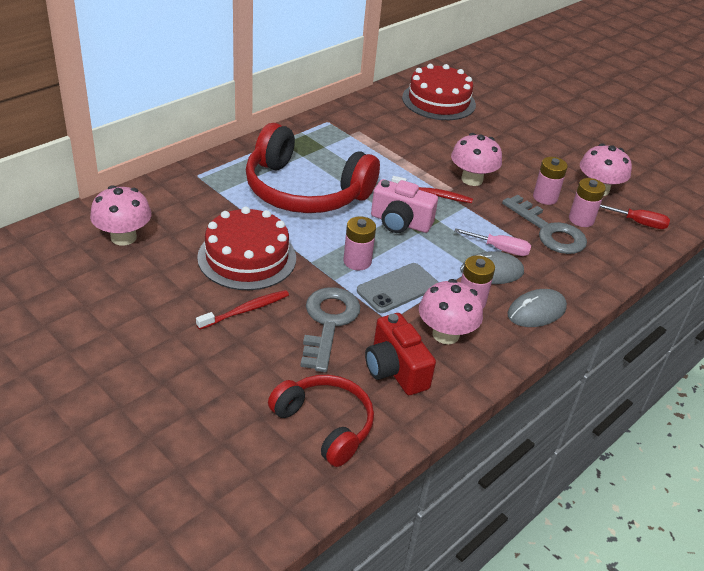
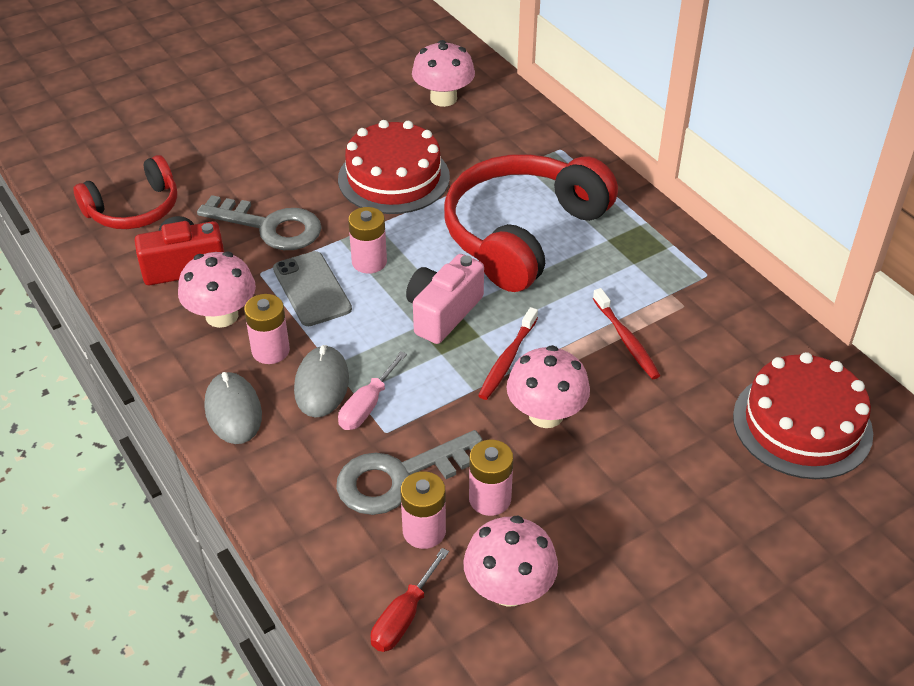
camera: 105 degrees right, 5 degrees up
red toothbrush [196,290,289,330] -> red toothbrush moved to [593,288,661,379]

